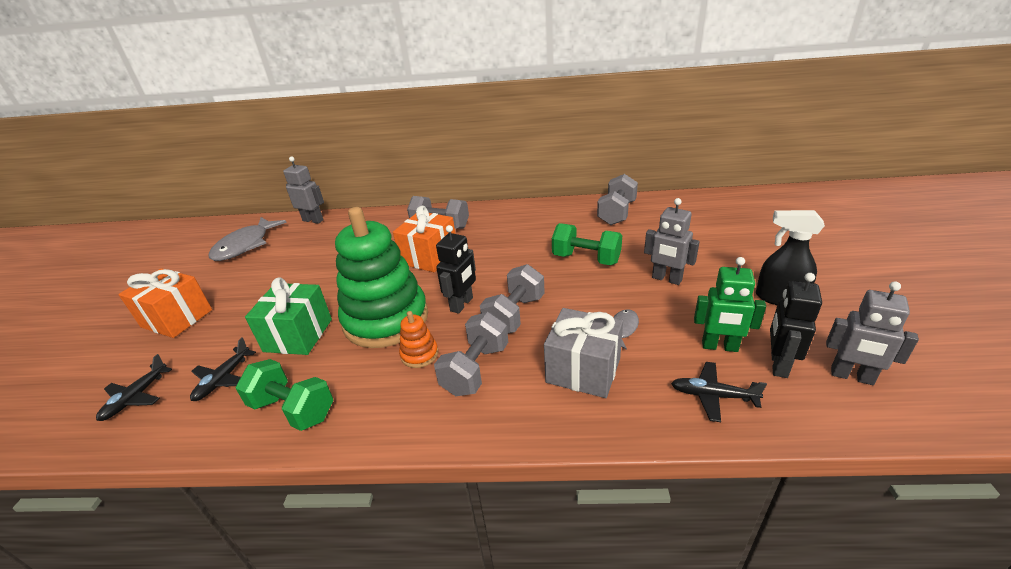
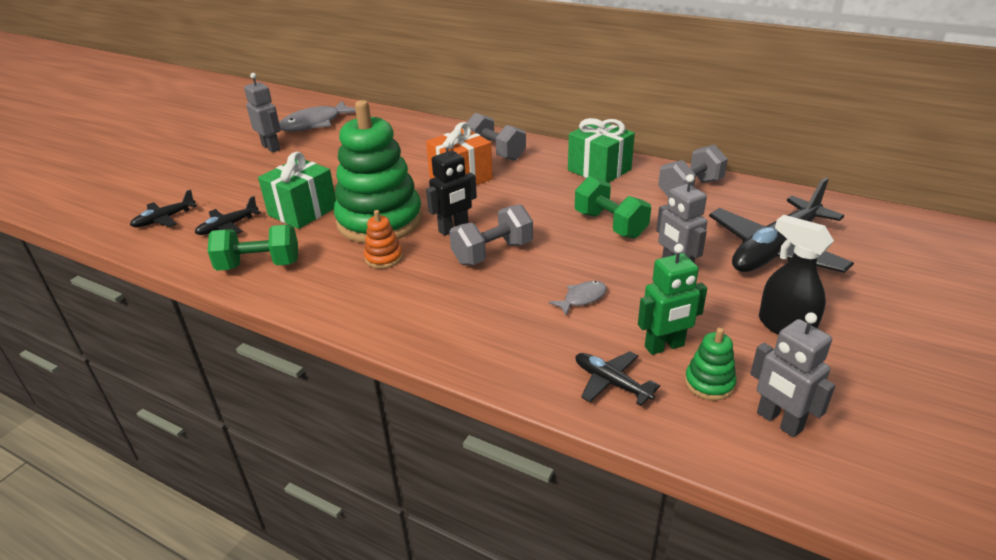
camera: 25 degrees right, 0 degrees up
orange gift [118,268,212,338] -> none
green dumbbell [236,359,333,431] -> green dumbbell turned 60 degrees counterclockwise [208,224,298,271]
grey robot [283,156,324,224] -> grey robot moved to [244,73,281,153]
grey dumbbell [434,312,508,396] -> none
grey gift [544,308,623,398] -> none
green robot [694,257,766,352] -> green robot turned 60 degrees counterclockwise [638,244,707,355]
black robot [770,273,822,378] -> green stacking toy [685,328,736,401]
none -> green gift [568,118,635,183]
none -> black plane [709,177,854,273]

